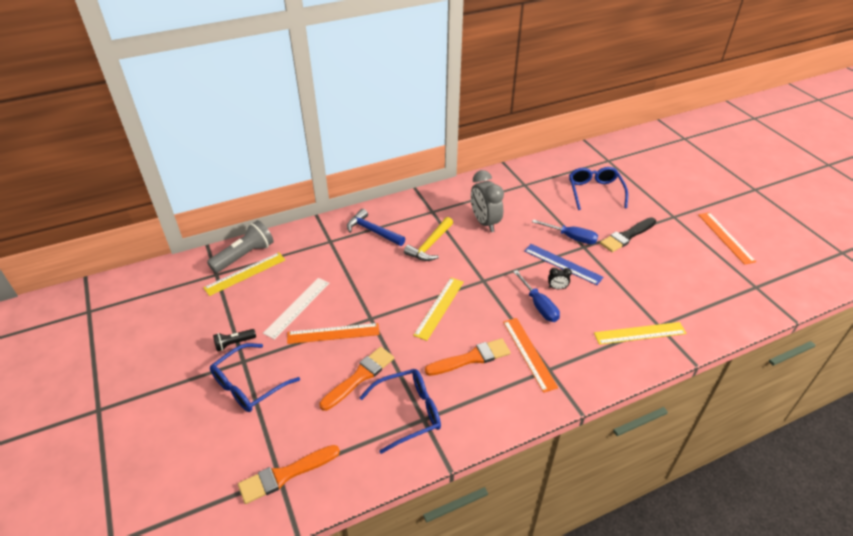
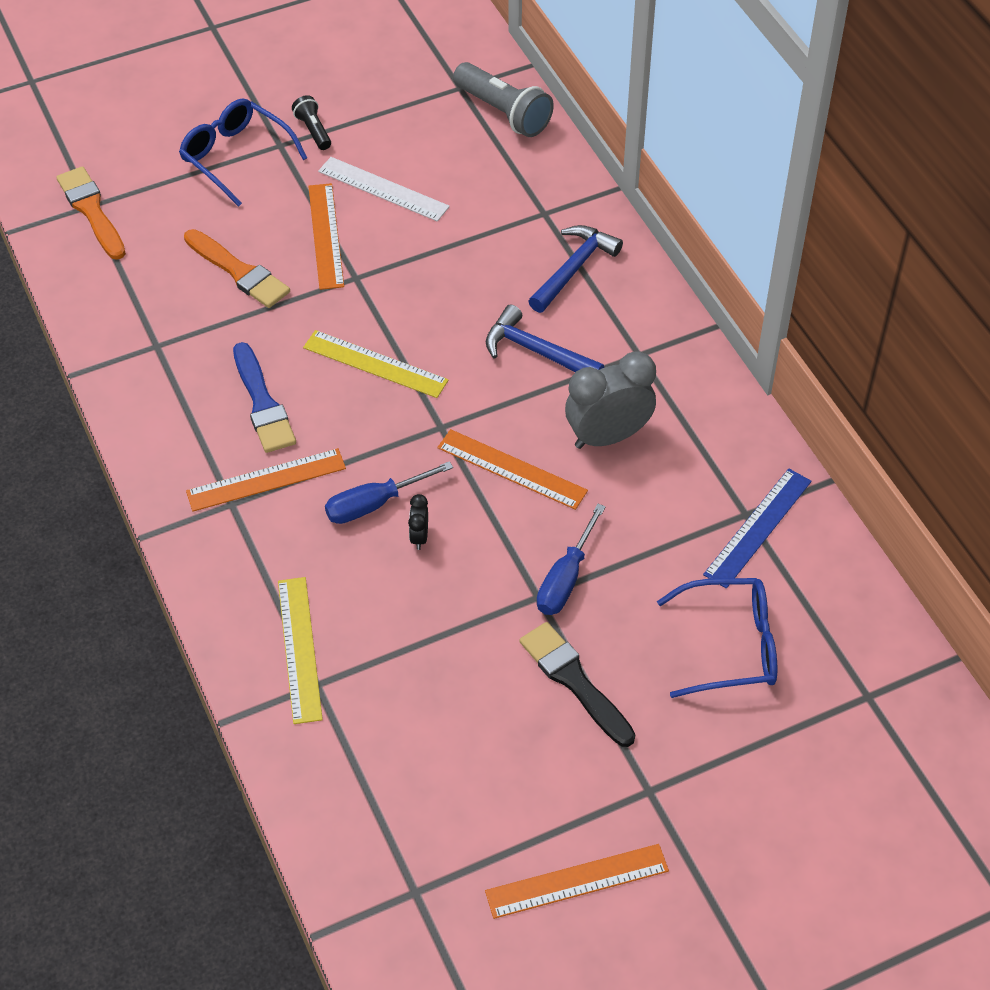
camera: 90 degrees right, 10 degrees up
yellow ruler [203,252,285,296] -> none
blue glasses [359,369,441,454] -> none
yellow hammer [404,217,453,261] -> blue hammer [486,304,604,372]
orange brush [425,338,510,376] -> blue brush [233,342,296,453]
blue ruler [524,244,603,285] -> blue ruler moved to [703,469,812,589]
none -> orange ruler [437,429,588,510]

